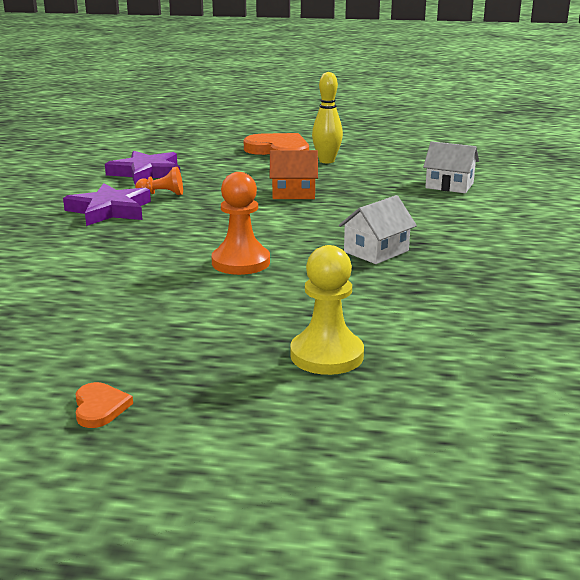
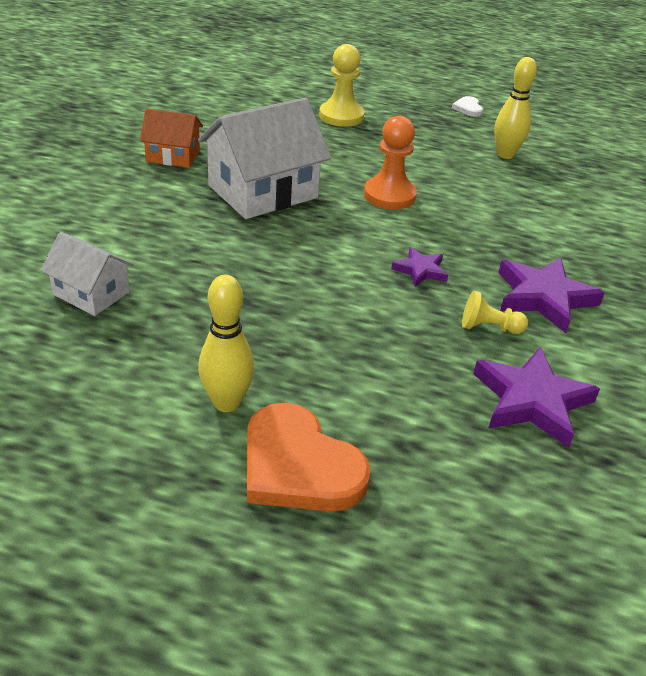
camera: 175 degrees left, 15 degrees up
orange heart [75,382,133,428] -> white heart [452,96,483,117]
orange pawn [135,167,183,195] -> yellow pawn [462,291,528,334]
orange house [270,150,318,199] -> orange house moved to [140,108,203,168]
white house [339,195,417,264] -> white house [198,97,331,219], size x1.81
none -> purple star [391,247,448,287]
none -> yellow bowling pin [494,57,537,159]

